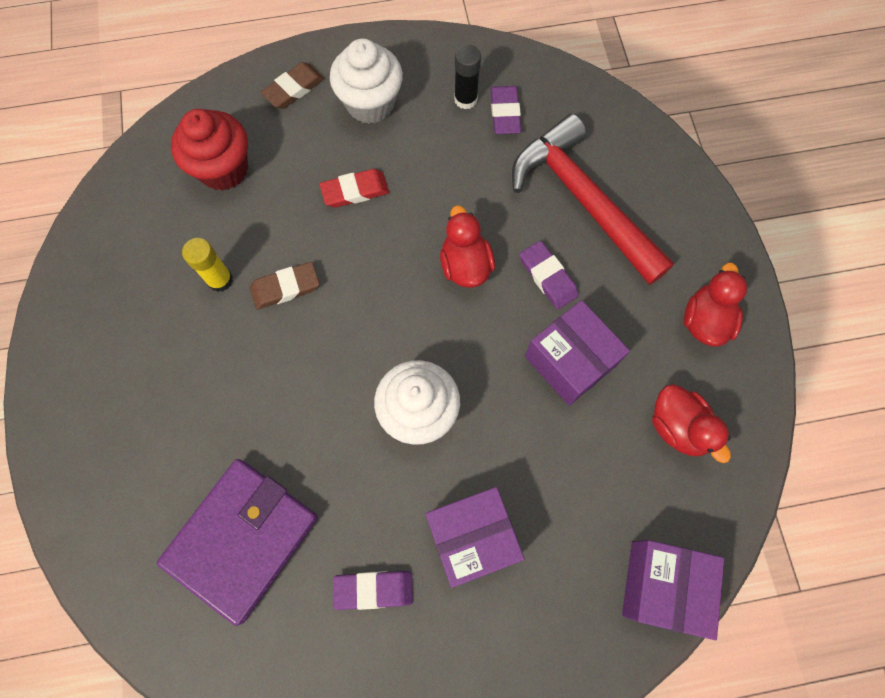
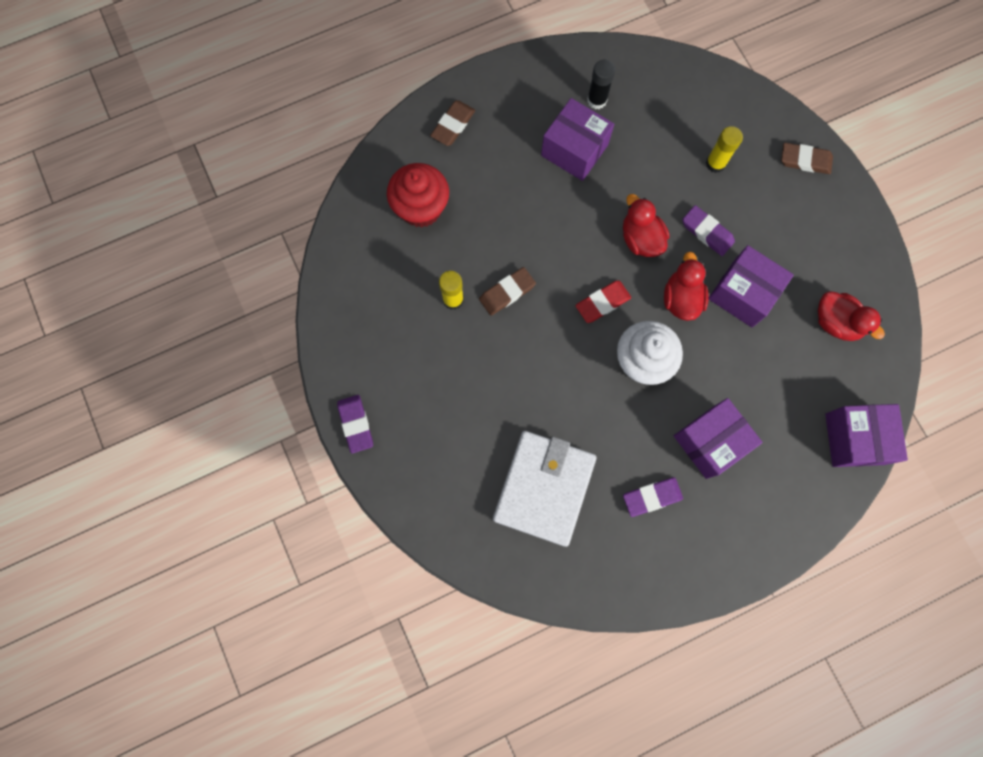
camera: 15 degrees left, 5 degrees up
purple wallet [157,459,318,626] -> white wallet [493,431,597,547]
red eraser [319,169,389,208] -> red eraser moved to [575,280,631,323]
white cupcake [330,39,403,124] -> none
purple eraser [491,86,521,134] -> purple eraser moved to [337,395,373,454]
red hammer [512,114,675,285] -> yellow glue stick [706,126,743,173]
red duck [684,263,747,347] -> red duck moved to [664,252,709,321]
none -> purple box [541,98,614,181]
none -> brown eraser [781,143,833,174]

